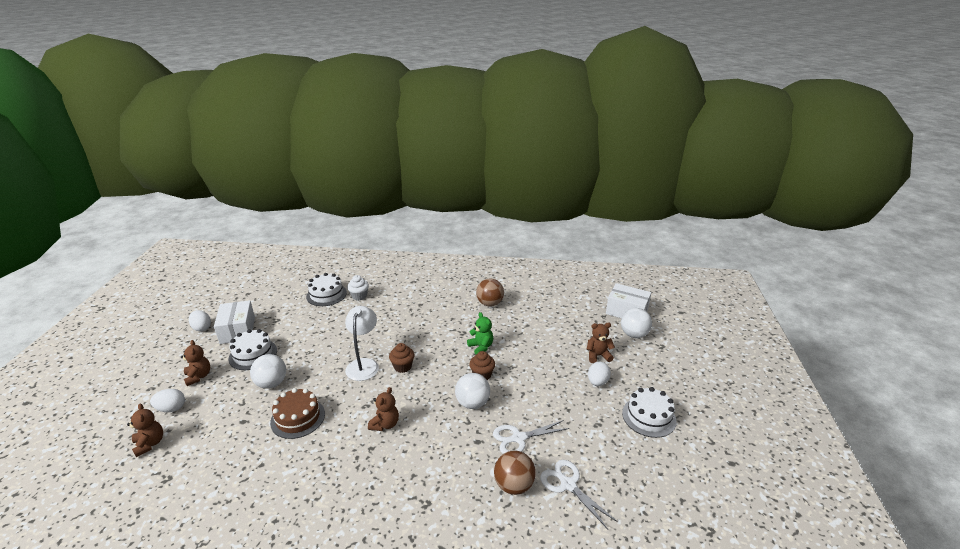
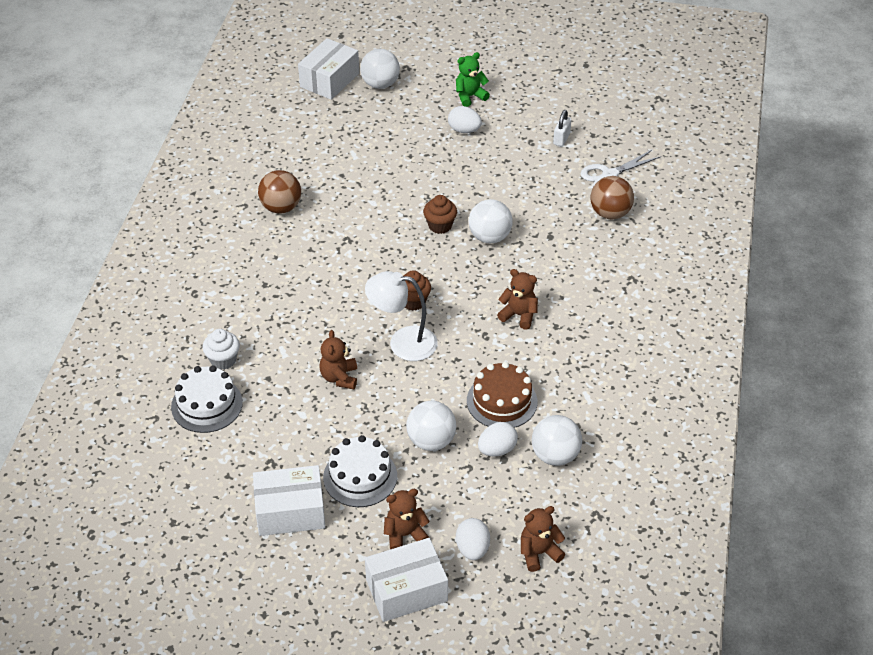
camera: 85 degrees left, 15 degrees up
white egg [189,310,211,332] -> white egg moved to [478,422,518,457]
green teddy bear [467,312,493,354] -> green teddy bear moved to [456,52,490,107]
white scissors [493,420,570,454] -> none
brown teddy bear [587,323,615,363] -> brown teddy bear moved to [319,330,357,389]
white cake [622,387,677,438] -> none
none -> white box [365,538,448,622]
none -> white ball [532,415,582,466]
none -> white padlock [553,110,571,146]

